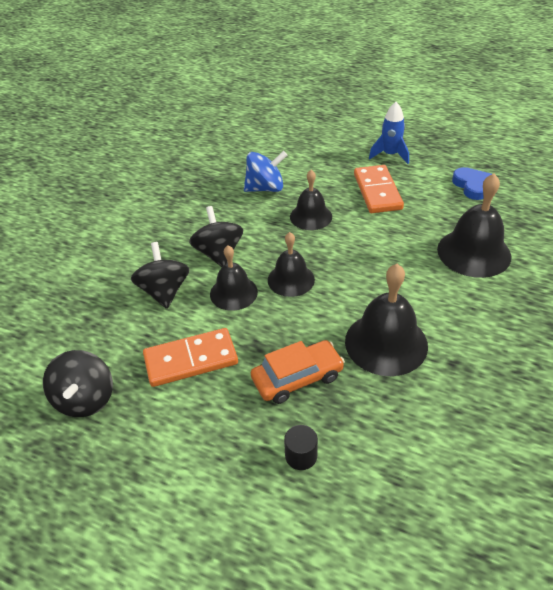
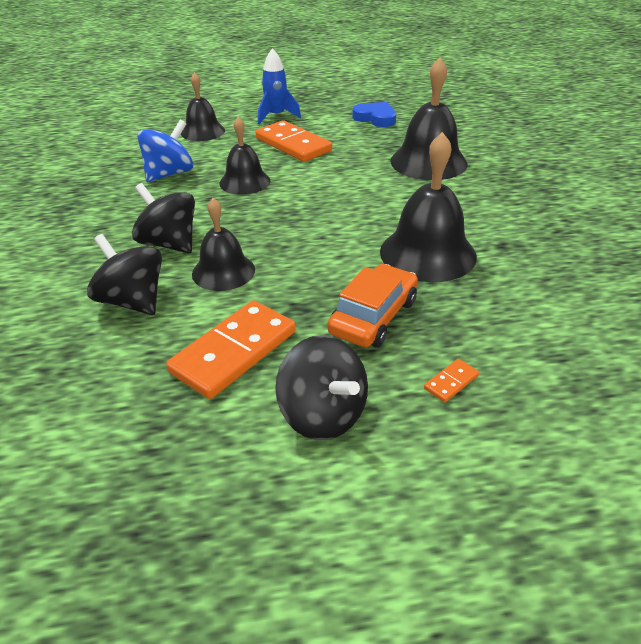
camera: 35 degrees left, 5 degrees down
black spinning top [43,350,113,417] -> black spinning top moved to [275,335,368,440]
black bell [268,232,315,297] -> black bell moved to [181,72,225,141]
black cylinder [284,425,318,470] -> orange domino [424,359,479,403]

